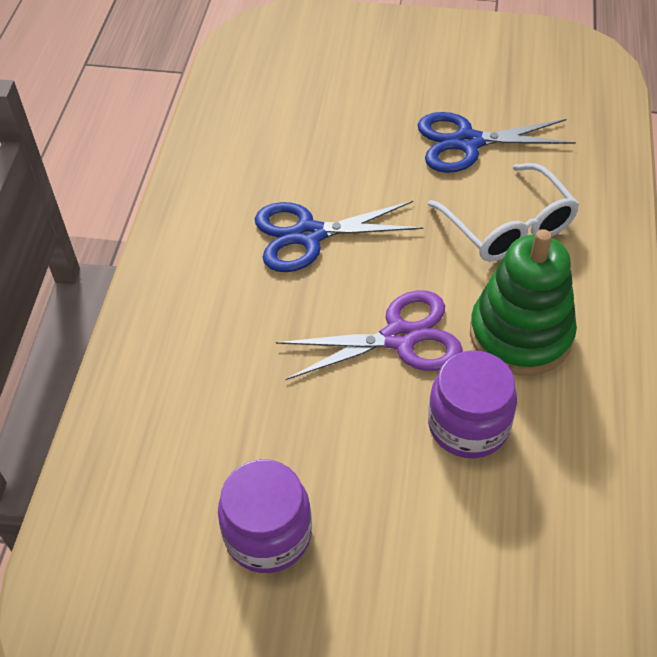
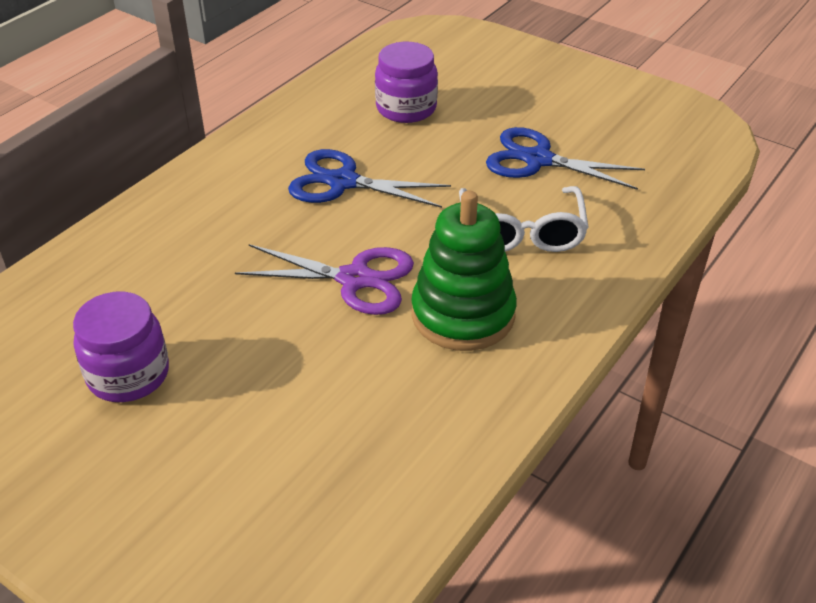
camera: 25 degrees right, 10 degrees down
purple jar [428,350,517,458] -> purple jar moved to [375,42,438,123]

